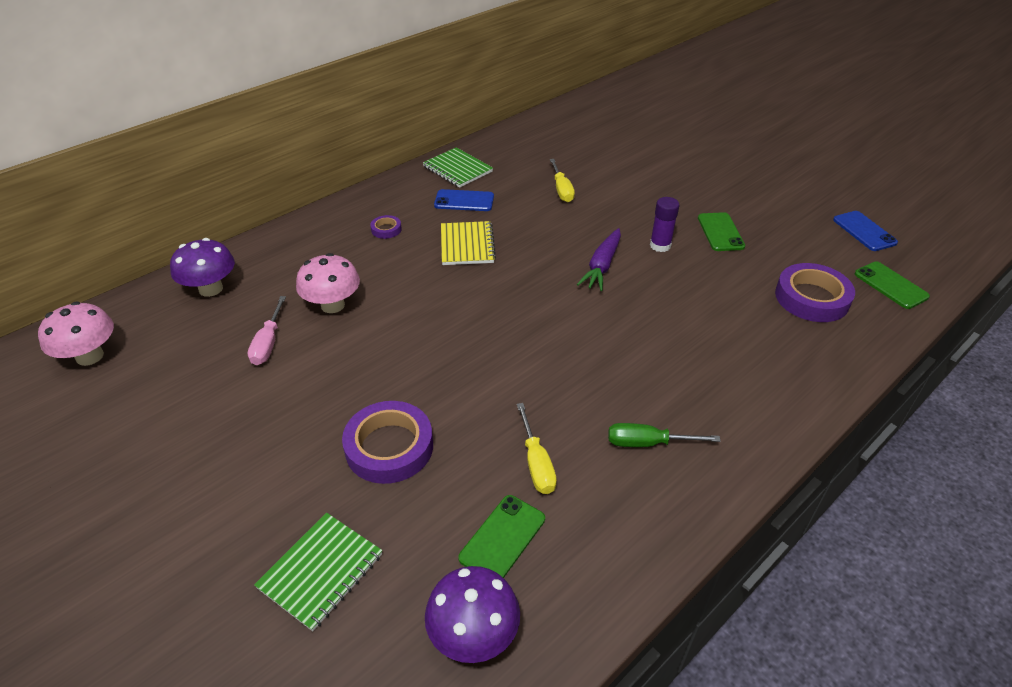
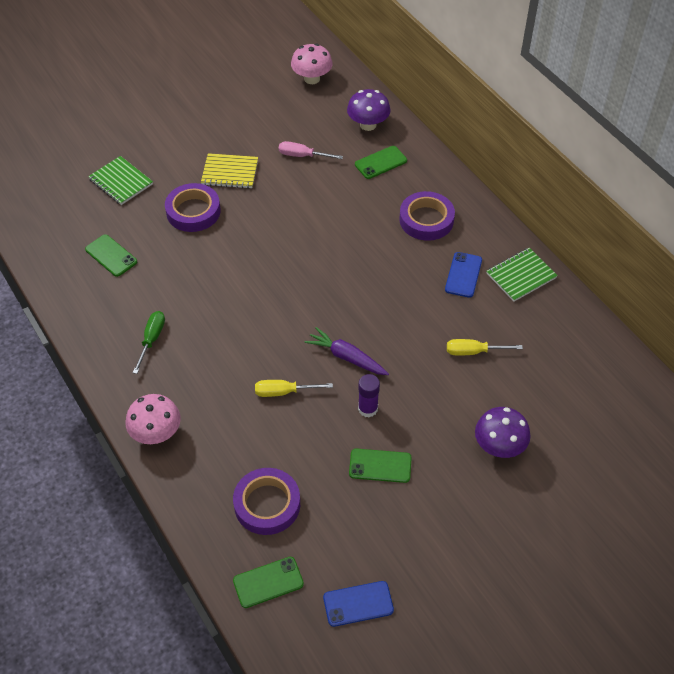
camera: 100 degrees right, 10 degrees up
pink mushroom [296,253,360,313] -> pink mushroom moved to [126,394,181,444]
purple tape [370,215,402,239] -> purple tape [399,191,455,241], size x2.12
purple mushroom [425,566,520,663] -> purple mushroom moved to [475,407,531,458]
yellow notebook [441,221,496,265] -> yellow notebook moved to [201,153,258,188]
yellow screwdriver [517,403,557,494] -> yellow screwdriver moved to [255,380,333,397]
none -> green phone [355,146,407,179]

